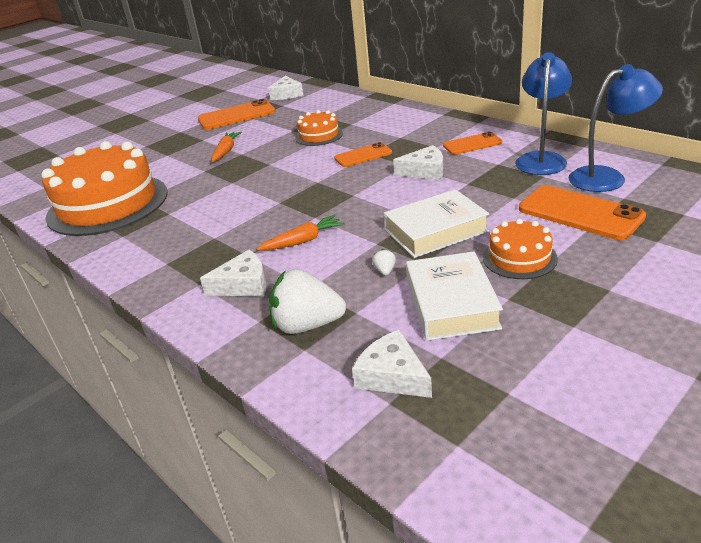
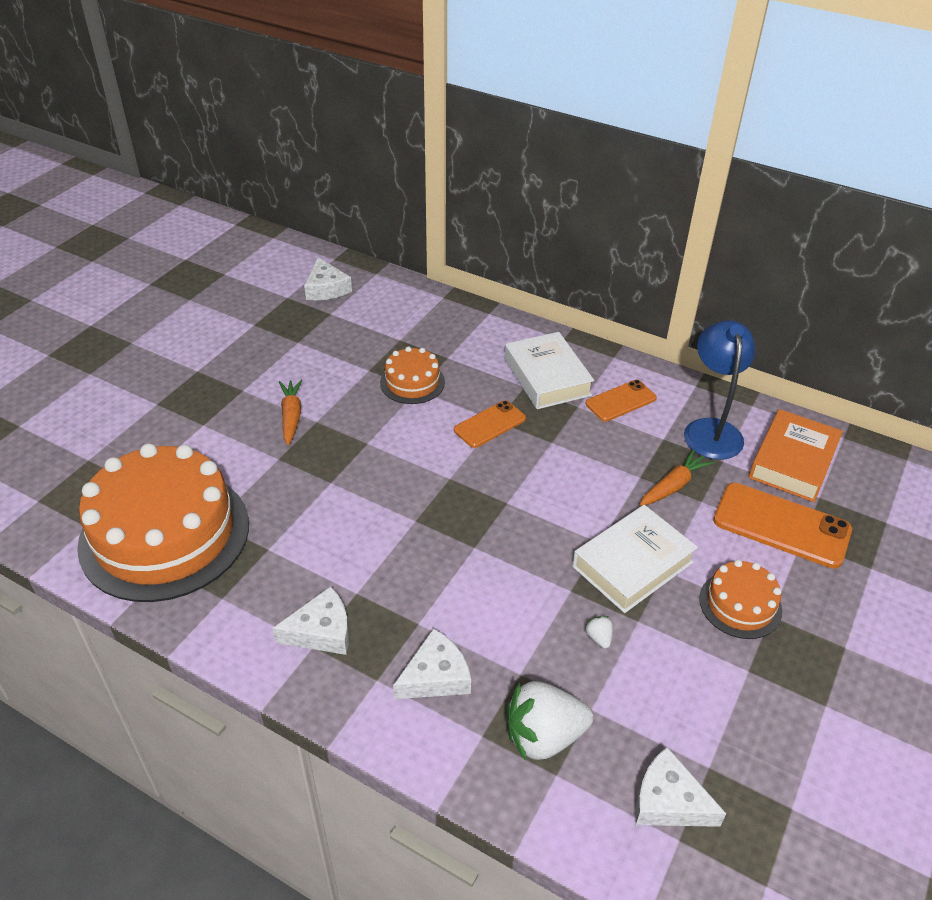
camera: 20 degrees left, 10 degrees up
orange phone [198,99,275,130] -> none
orange carrot [257,215,345,250] -> orange carrot moved to [639,449,714,507]
white cheese [393,145,443,180] -> white cheese moved to [272,586,349,655]
white book [406,251,503,341] -> white book moved to [505,332,594,409]
blue lamp [569,64,663,192] -> orange book [749,409,843,502]

